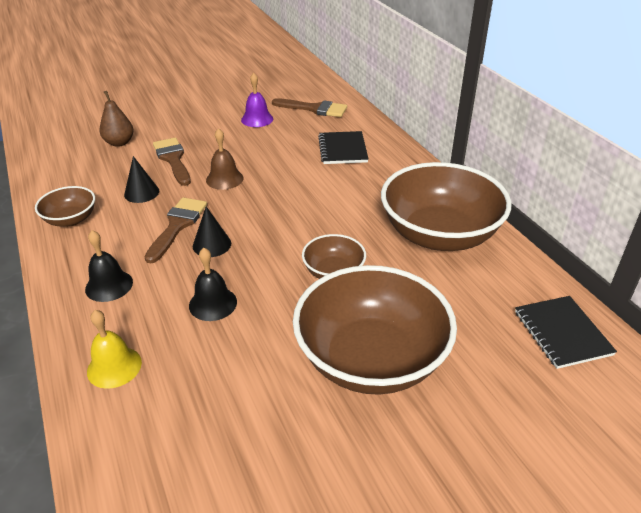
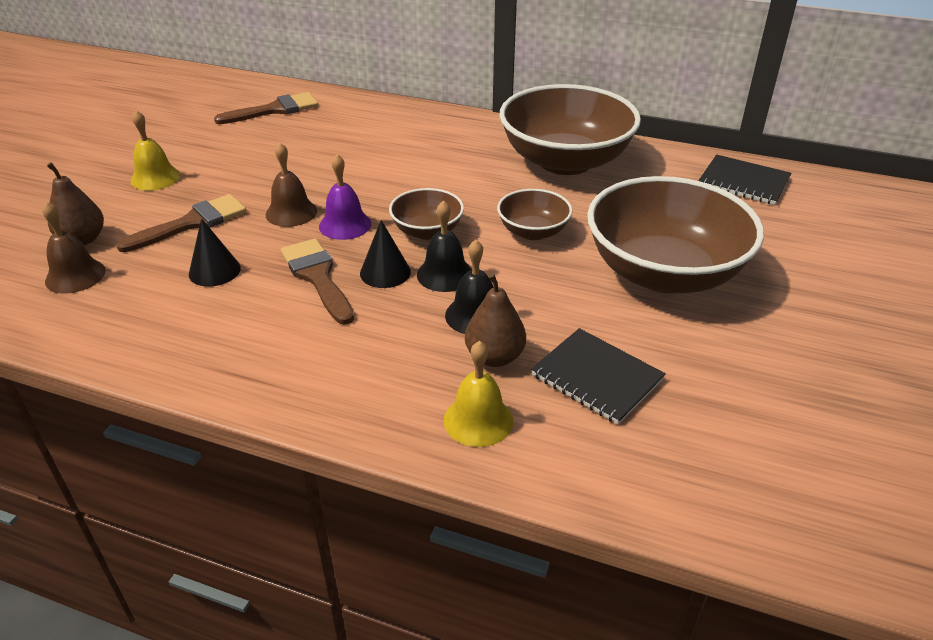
camera: 45 degrees left, 0 degrees up
brown bowl [35,186,95,227] -> brown bowl moved to [389,188,464,240]
black bell [85,230,133,302] -> black bell moved to [417,200,472,292]
brown brush [153,138,191,186] -> brown brush turned 120 degrees clockwise [116,194,247,252]
purple bell [241,73,273,127] -> purple bell moved to [319,154,371,240]
black notebook [318,131,369,164] -> black notebook moved to [531,328,666,425]
none -> brown bell [42,202,106,294]
none -> yellow bell [131,110,180,191]
none -> brown pear [465,273,526,367]

